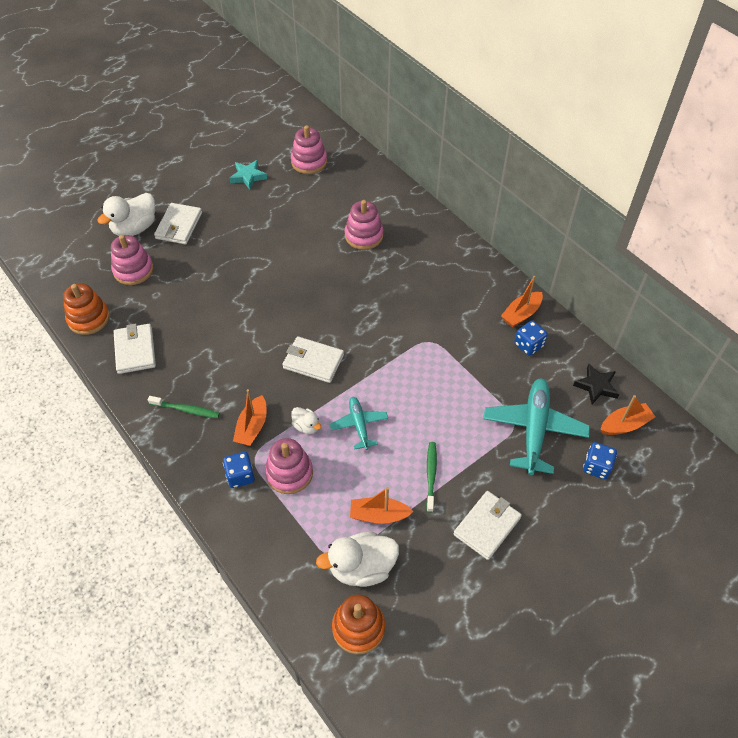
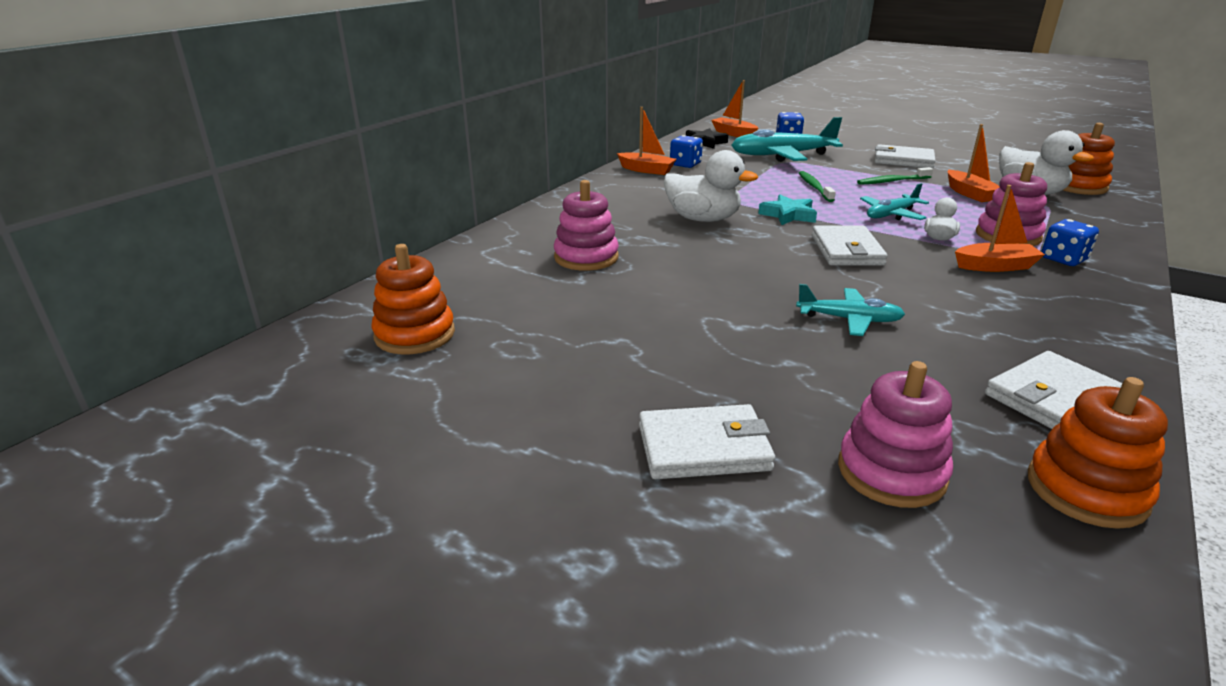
camera: 110 degrees left, 25 degrees down
white duck [97,193,155,236] -> white duck moved to [664,150,758,222]
green toothbrush [148,396,220,418] -> green toothbrush moved to [799,171,836,202]
turquoise star [229,160,267,190] -> turquoise star moved to [758,194,817,225]
pink stacking toy [291,125,327,174] -> orange stacking toy [371,244,455,354]
none -> turquoise plane [796,284,905,336]

